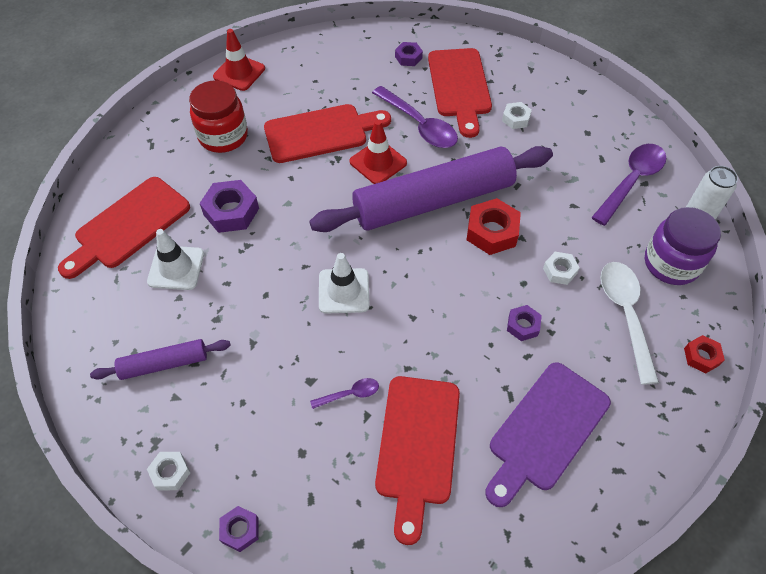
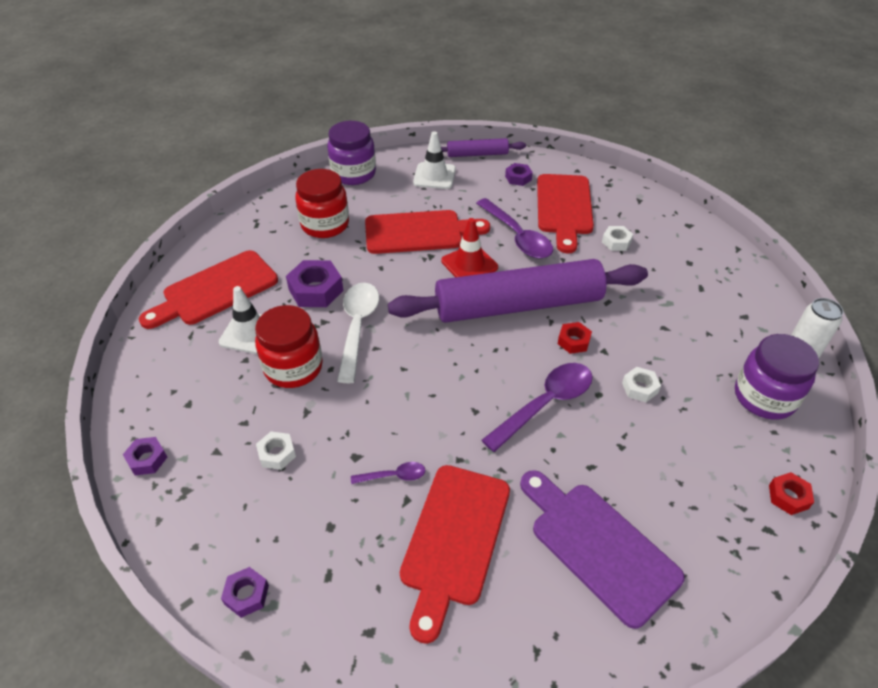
camera: 10 degrees right, 10 degrees down
purple rolling pin [90,339,231,380] -> purple rolling pin moved to [441,138,526,157]
white nut [147,452,191,491] -> white nut moved to [256,431,296,470]
red traffic cone [213,29,265,91] -> purple jar [327,121,376,185]
white traffic cone [319,253,370,314] -> white traffic cone moved to [413,131,456,189]
red nut [467,198,521,255] -> red nut [558,322,592,354], size x0.58
purple cutting board [485,362,611,507] -> purple cutting board turned 90 degrees clockwise [520,470,685,629]
purple nut [507,305,542,341] -> purple nut moved to [123,437,167,475]
purple spoon [591,144,666,226] -> purple spoon moved to [482,363,593,452]
white spoon [600,262,659,385] -> white spoon moved to [337,283,379,383]
none -> red jar [255,305,323,388]

